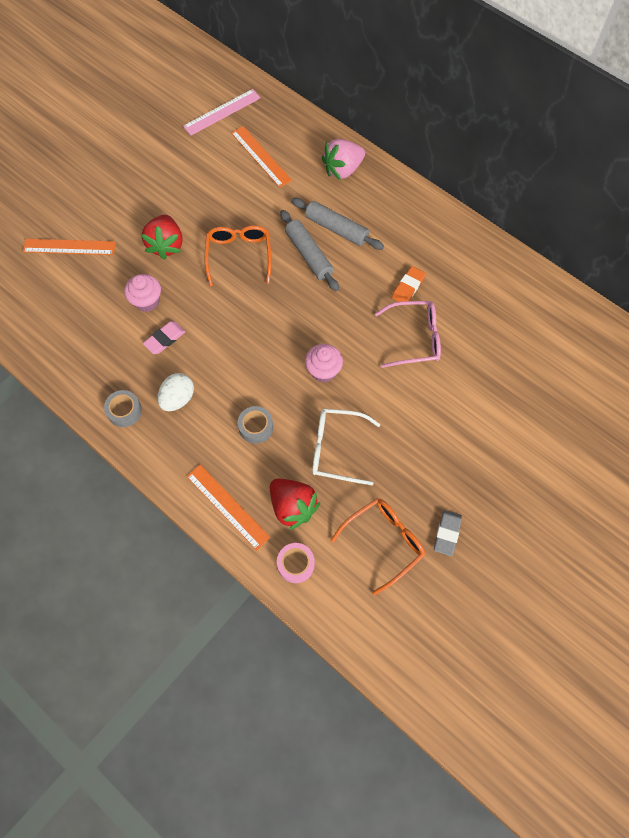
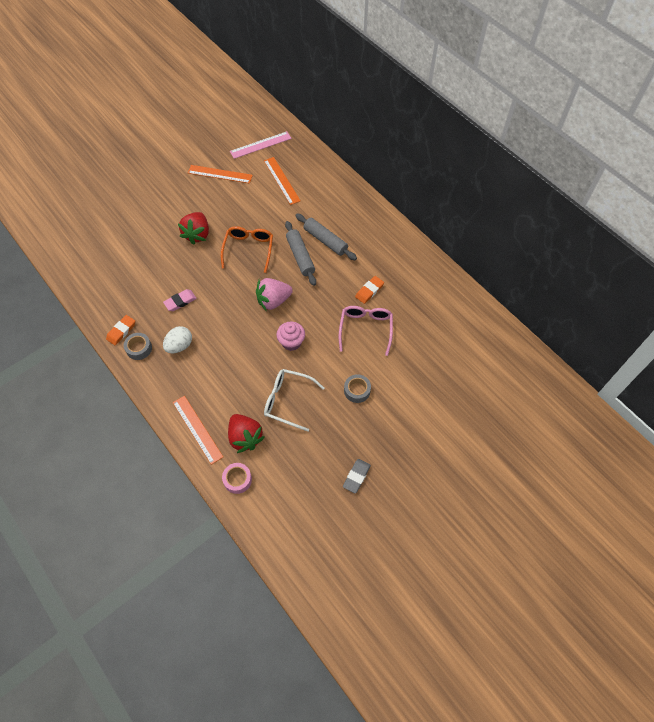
camera: 10 degrees right, 5 degrees down
orange ruler [23,239,116,255] -> orange ruler moved to [188,165,253,184]
pink cupcake [124,274,161,312] -> none
grey tape [238,406,273,444] -> grey tape moved to [344,374,371,403]
pink strawberry [322,139,365,180] -> pink strawberry moved to [256,278,293,310]
orange glasses [331,498,425,595] -> none
pink glasses [375,301,441,368] -> pink glasses turned 90 degrees counterclockwise [339,306,393,356]
none -> orange eraser [106,315,135,346]

